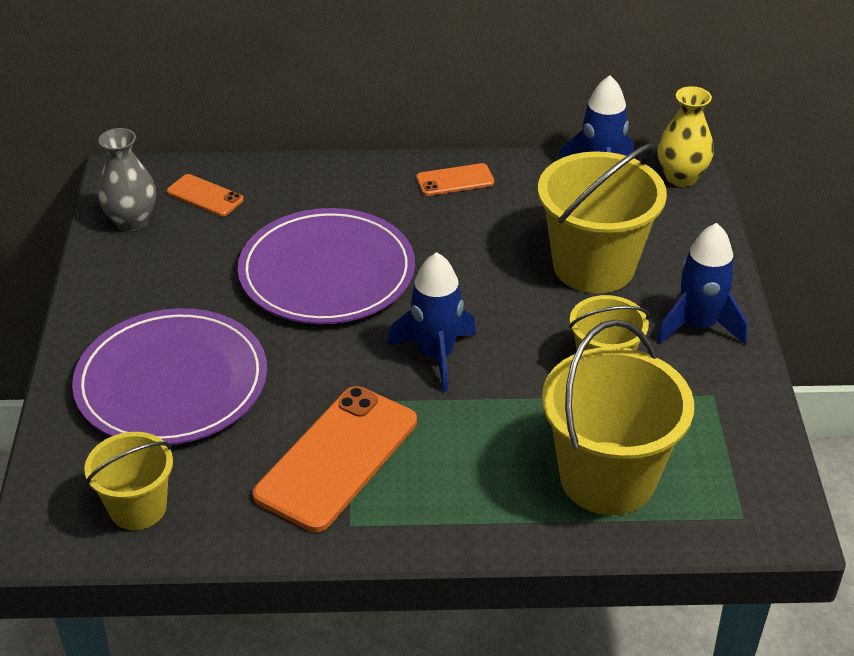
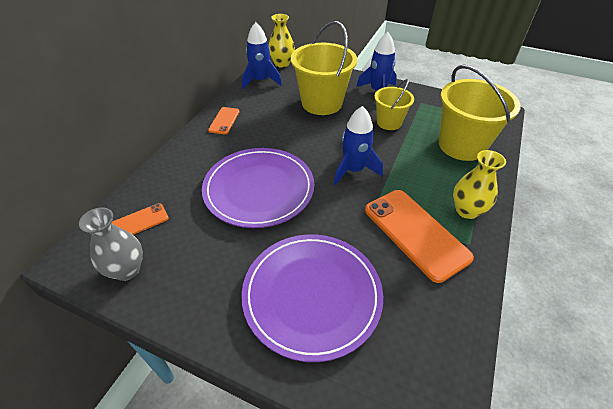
camera: 65 degrees left, 5 degrees up
yellow bucket [84,432,173,530] -> none
none -> yellow vase [453,150,506,219]

